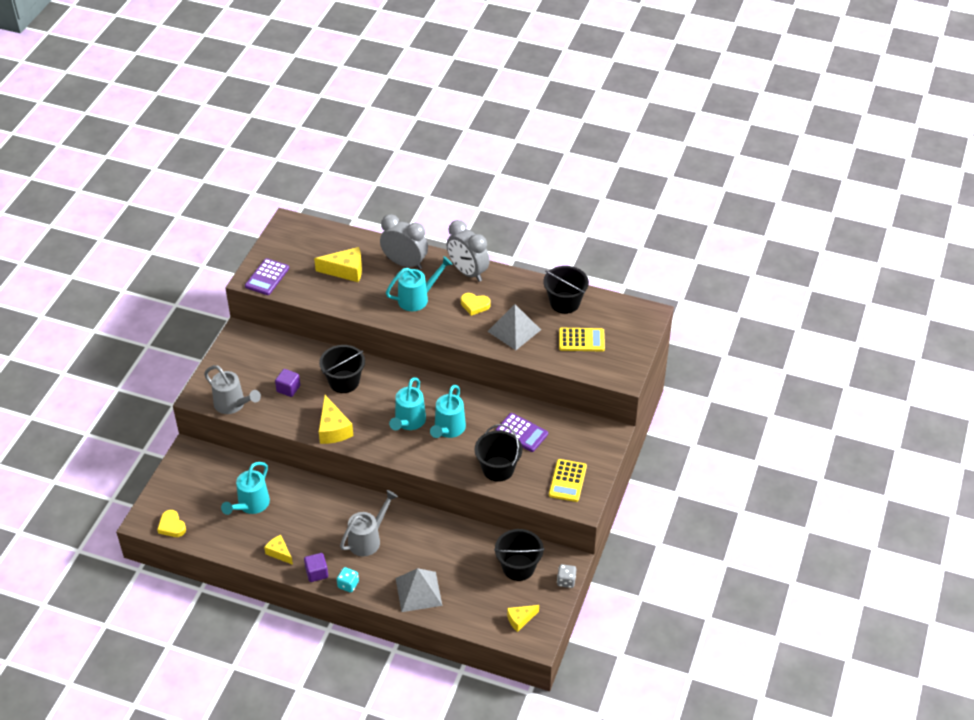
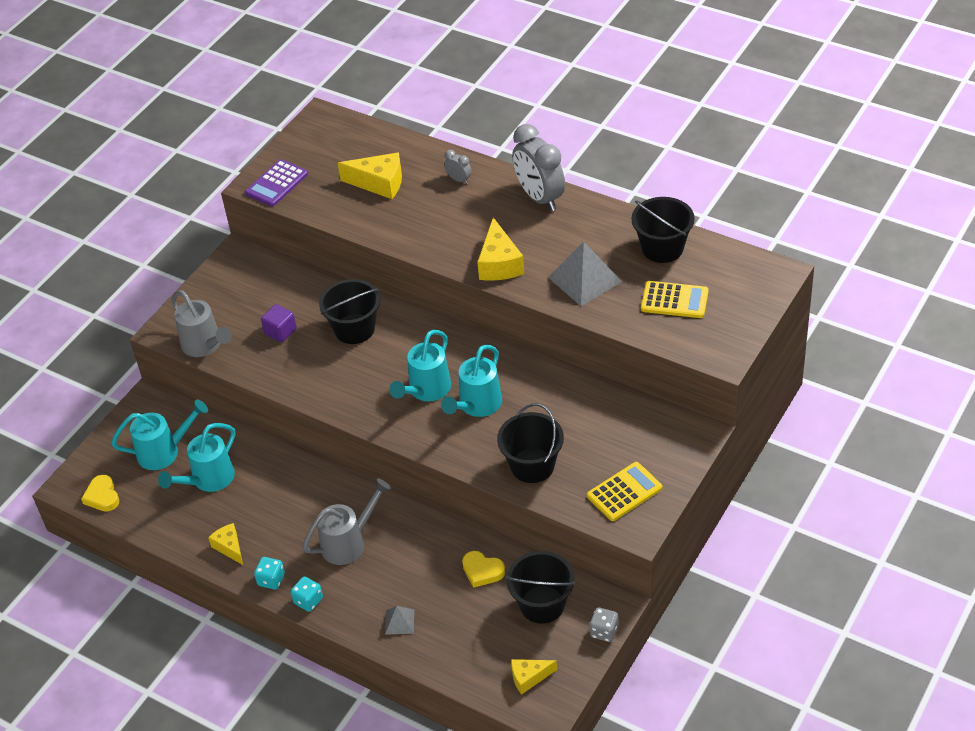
camera: 15 degrees right, 0 degrees up
purple cube [304,553,328,582] -> turquoise dice [254,557,285,590]
yellow cheese [319,395,353,444] -> yellow cheese moved to [477,217,525,281]
grey clock [380,214,428,270] -> grey clock [444,150,472,184], size x0.44
turquoise watering can [386,256,453,311] -> turquoise watering can moved to [111,399,208,470]
grey pyramid [396,568,442,612] -> grey pyramid [385,606,414,635], size x0.51
yellow heart [461,293,491,316] -> yellow heart moved to [462,551,505,588]
purple calculator [495,413,548,452] -> none
yellow calculator [549,459,587,502] -> yellow calculator turned 150 degrees counterclockwise [587,462,662,521]

